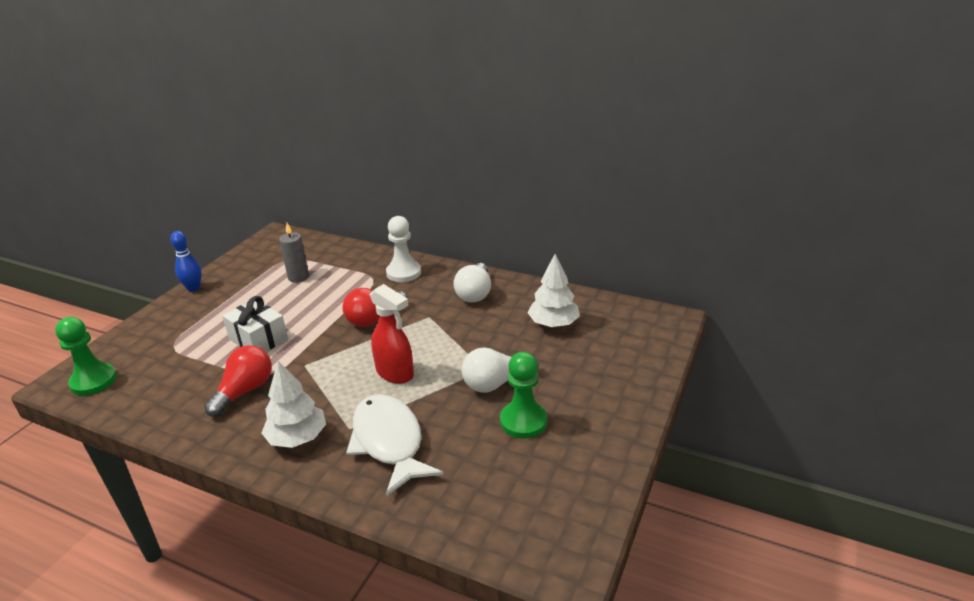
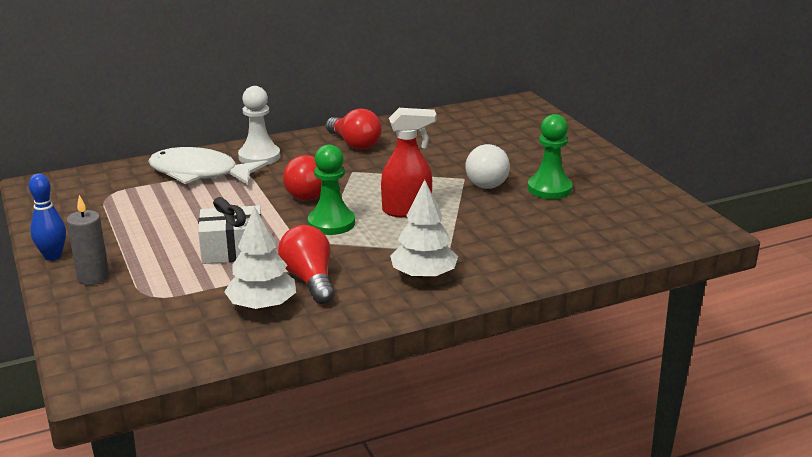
camera: 50 degrees left, 5 degrees down
green pawn [55,317,117,396] -> green pawn moved to [308,145,355,235]
grey candle [279,223,309,283] -> grey candle moved to [67,195,109,285]
white fish [346,394,443,496] -> white fish moved to [148,147,268,185]
white light bulb [453,263,491,302] -> red light bulb [326,108,382,150]
white tree [527,254,580,327] -> white tree moved to [224,206,296,311]

